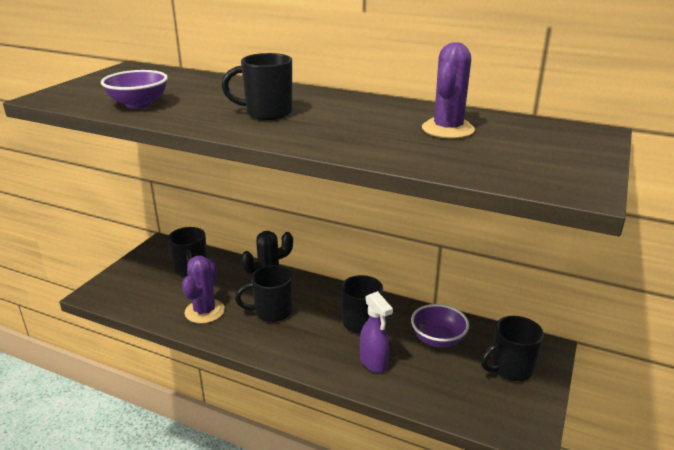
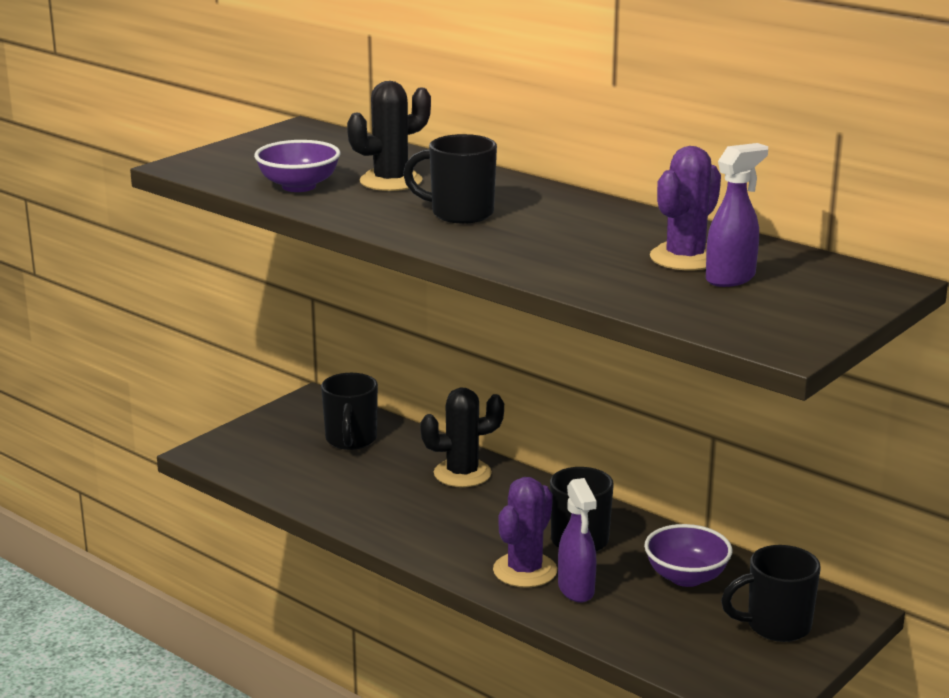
camera: 15 degrees right, 5 degrees down
purple cactus [182,256,225,324] -> purple cactus moved to [493,477,557,588]
black mug [235,265,292,322] -> none
none -> black cactus [347,81,431,191]
none -> purple spray bottle [706,143,768,287]

